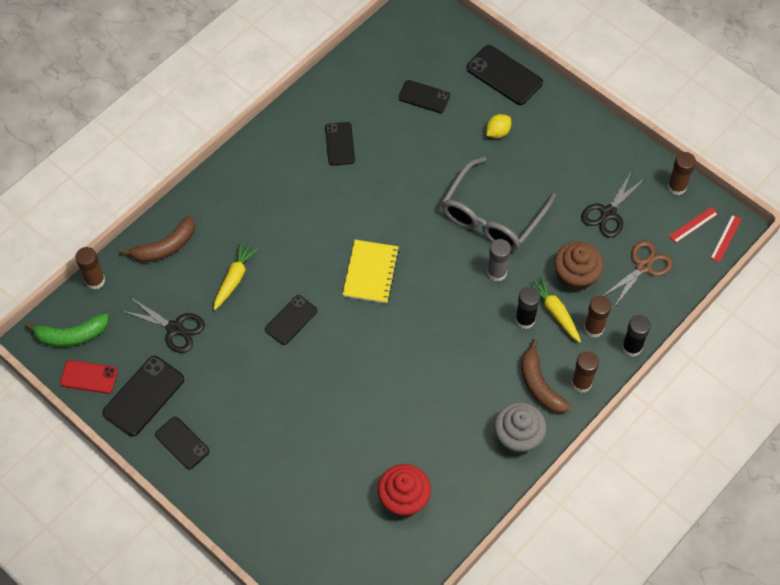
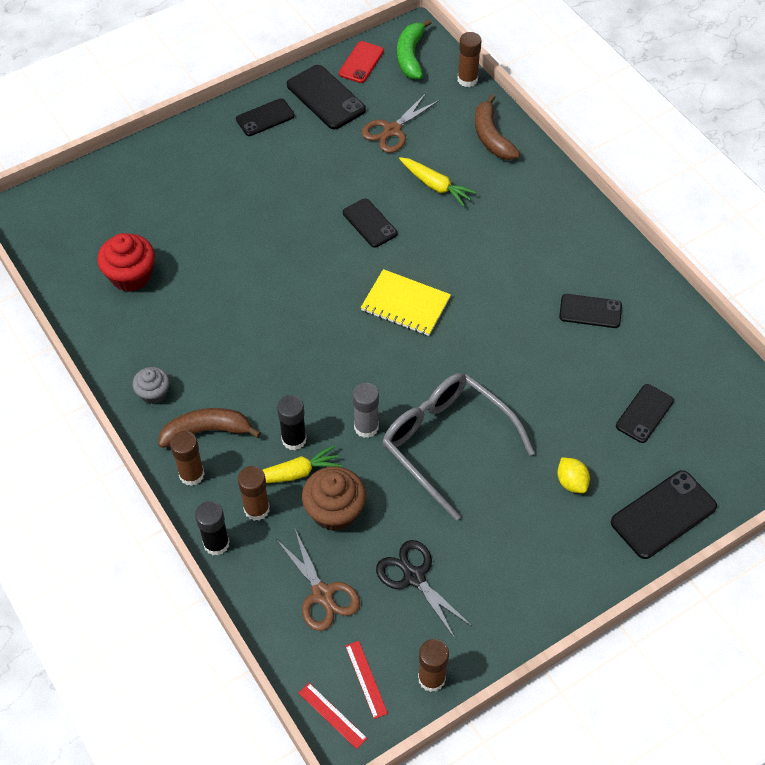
camera: 105 degrees right, 5 degrees down
black scissors [122,297,205,353] -> brown scissors [362,93,440,153]
grey cupcake [494,402,547,454] -> grey cupcake [132,367,169,404], size x0.61

